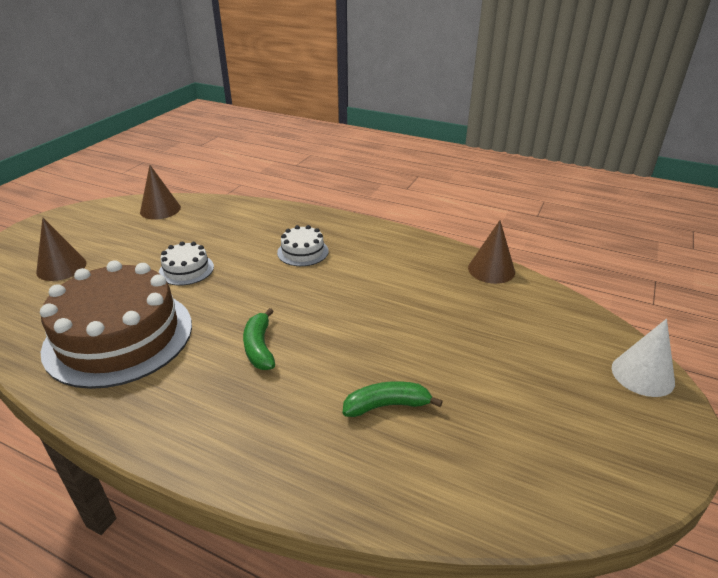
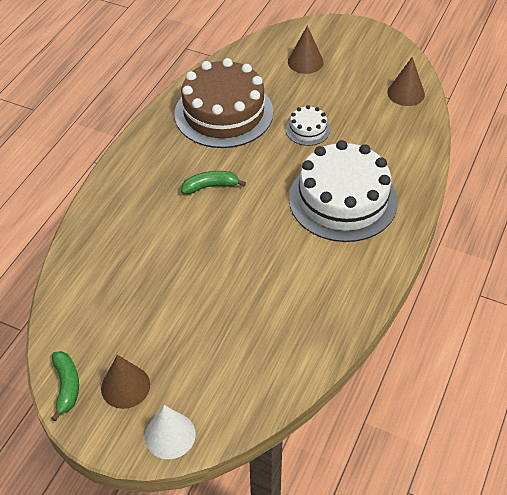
camera: 90 degrees right, 15 degrees up
white cake [277,225,329,266] -> white cake [289,140,398,242], size x2.26
green banana [343,381,443,417] -> green banana moved to [51,351,79,421]
brown cone [468,220,515,284] -> brown cone moved to [101,355,150,409]

